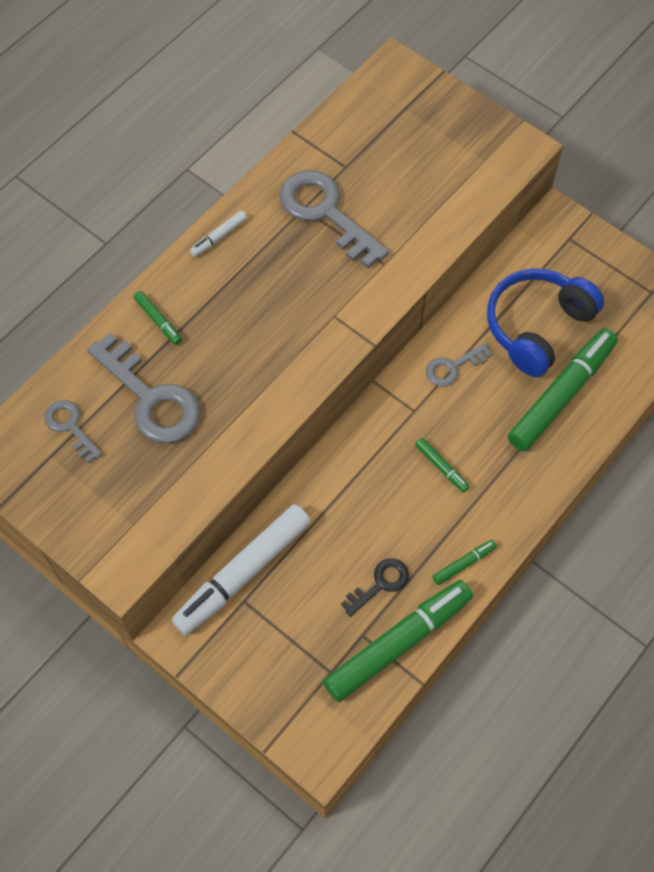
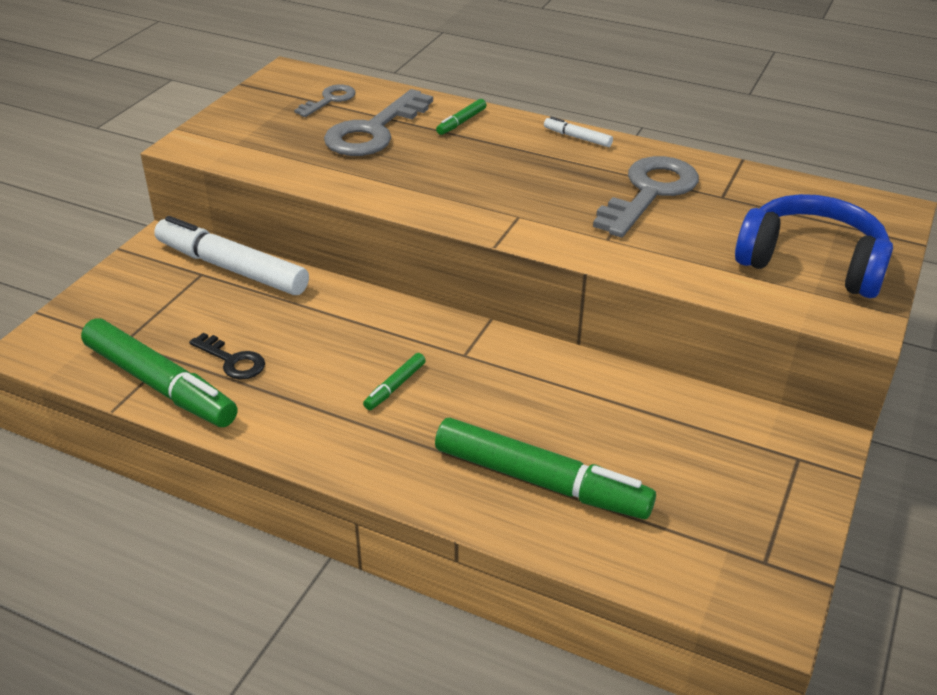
camera: 75 degrees right, 25 degrees down
grey key [426,343,492,387] -> none
green marker [433,540,497,585] -> none
blue headphones [487,268,604,377] -> blue headphones moved to [735,194,893,298]

